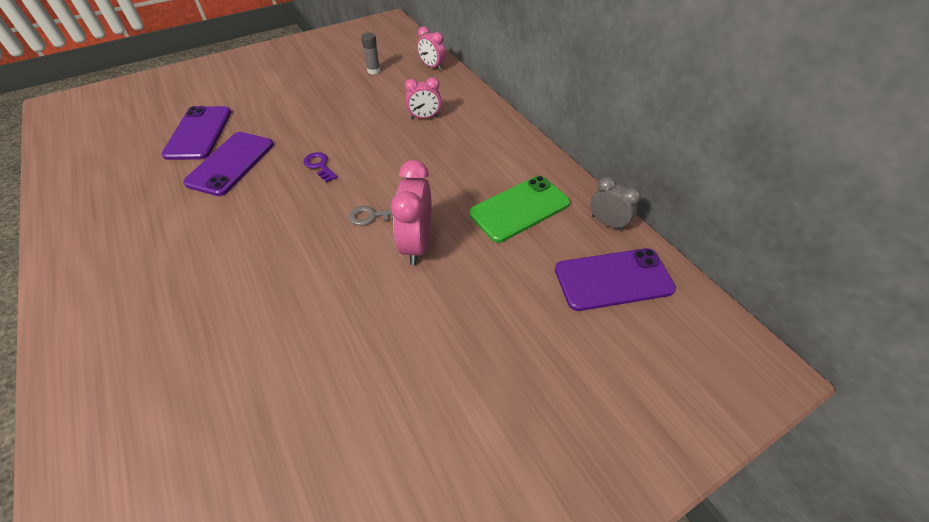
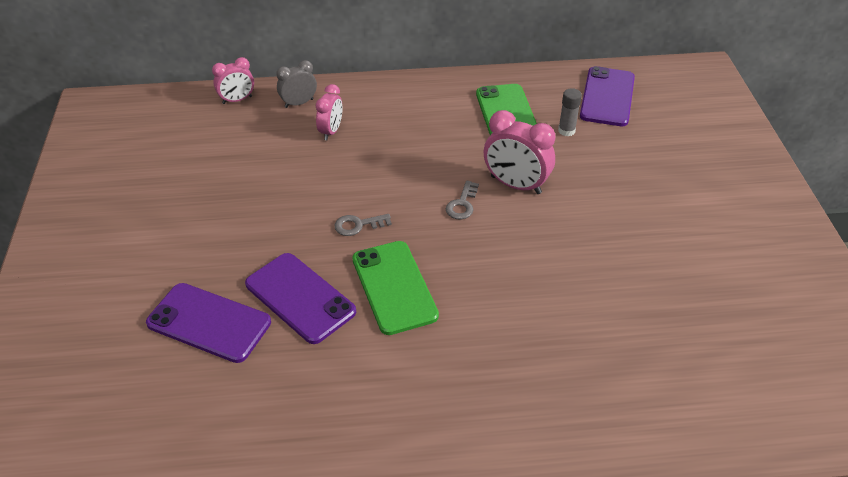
camera: 65 degrees left, 5 degrees down
purple key [303,152,338,182] -> grey key [335,214,392,236]
grey glue stick [361,33,381,74] -> grey glue stick moved to [558,88,582,136]
grey clock [590,177,641,231] -> grey clock moved to [276,60,317,108]
none -> green phone [352,241,439,335]

